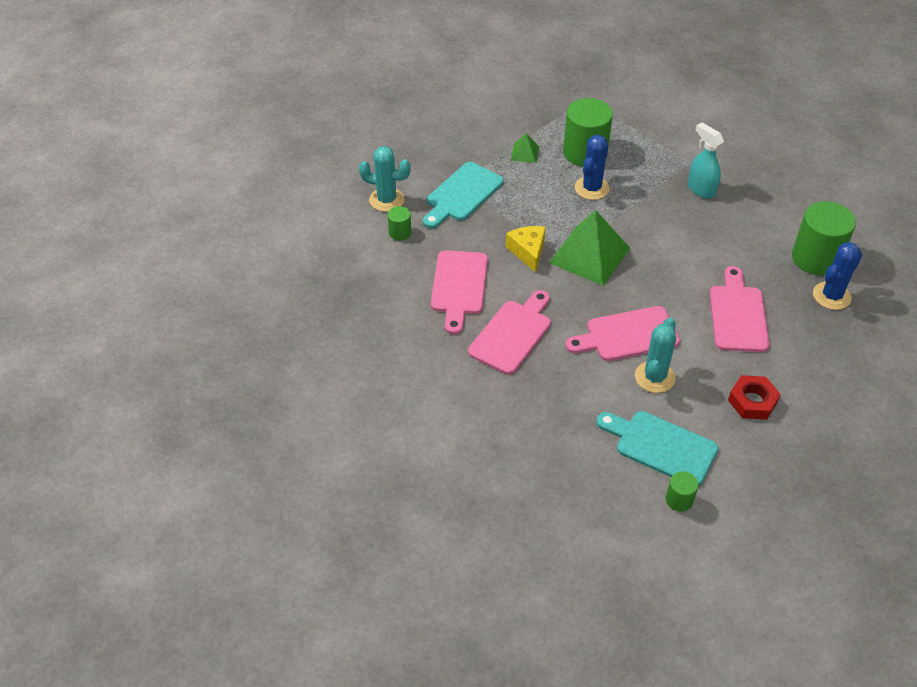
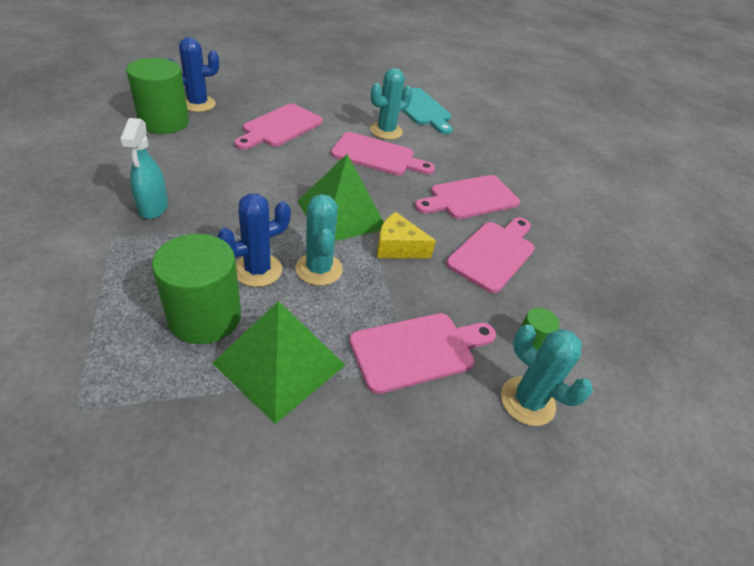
camera: 155 degrees left, 5 degrees down
turquoise cutting board [423,162,504,229] -> pink cutting board [350,313,496,394]
yellow cheese [506,226,546,272] -> yellow cheese turned 90 degrees clockwise [377,212,436,258]
green pyramid [511,133,539,163] -> green pyramid [213,301,345,424], size x2.19
green cylinder [666,471,698,512] -> none
red nut [728,375,781,420] -> none
none -> turquoise cactus [295,194,343,286]

